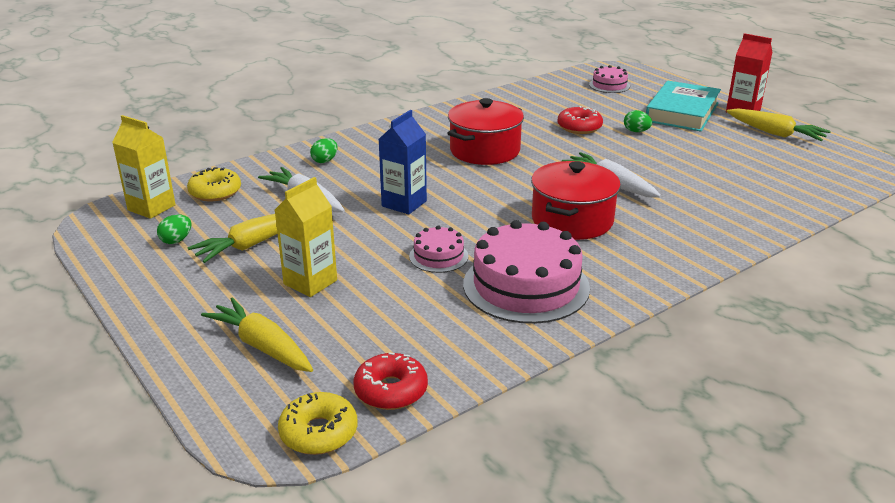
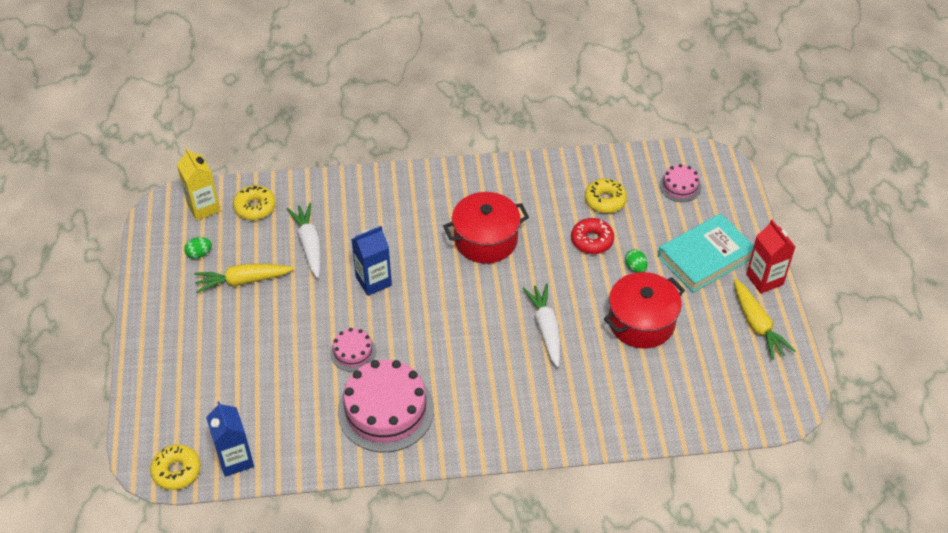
camera: 30 degrees right, 20 degrees up
yellow carrot [201,297,313,372] -> none
yellow carton [275,177,337,297] -> none
green egg [310,138,337,163] -> none
red donut [353,352,428,410] -> blue carton [206,401,254,477]
red pot [531,161,621,240] -> red pot moved to [604,272,685,349]
none -> yellow donut [585,179,627,213]

